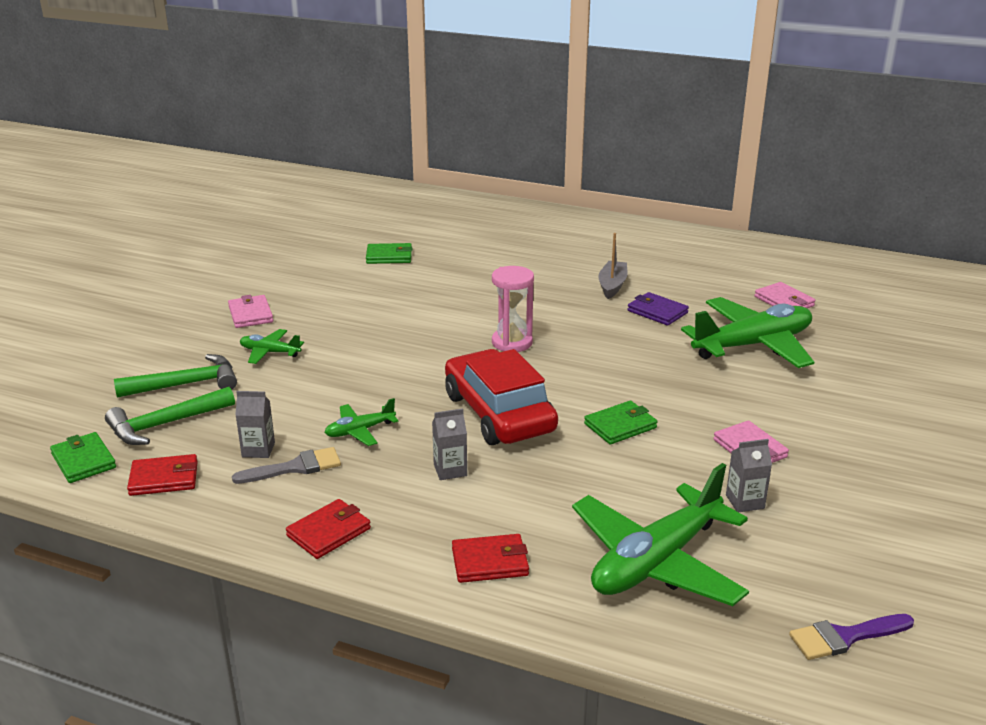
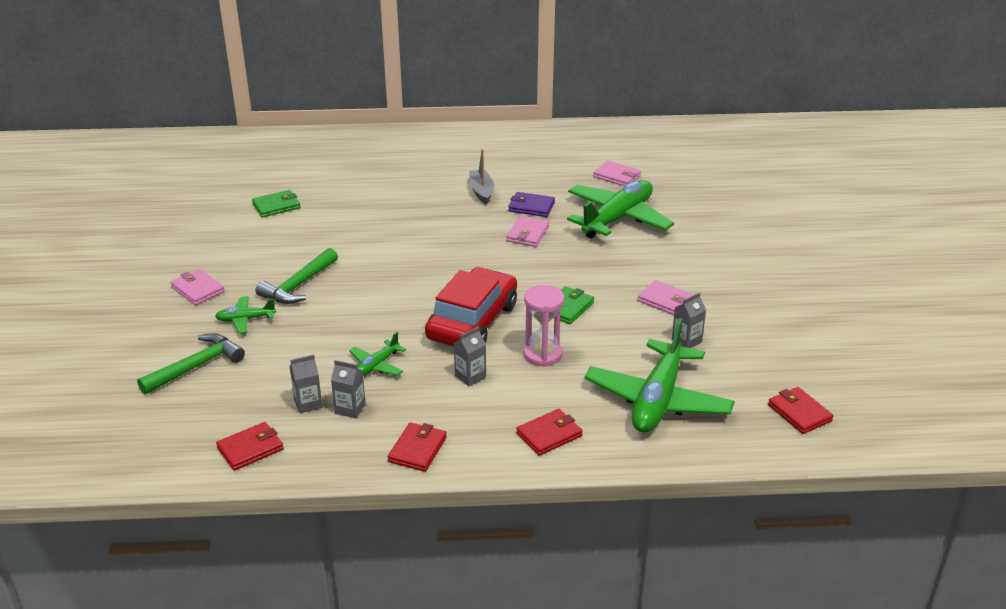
camera: 25 degrees left, 5 degrees up
green wallet [50,432,116,483] -> none
green hammer [105,387,235,445] -> green hammer moved to [255,248,338,304]
grey brush [232,447,341,484] -> grey carton [331,360,366,418]
red car [445,349,558,445] -> red car turned 75 degrees clockwise [425,267,517,347]
pink hourglass [492,266,534,352] -> pink hourglass moved to [524,285,564,367]
purple brush [789,614,914,660] -> red wallet [768,387,834,434]
none -> pink wallet [506,216,549,247]

